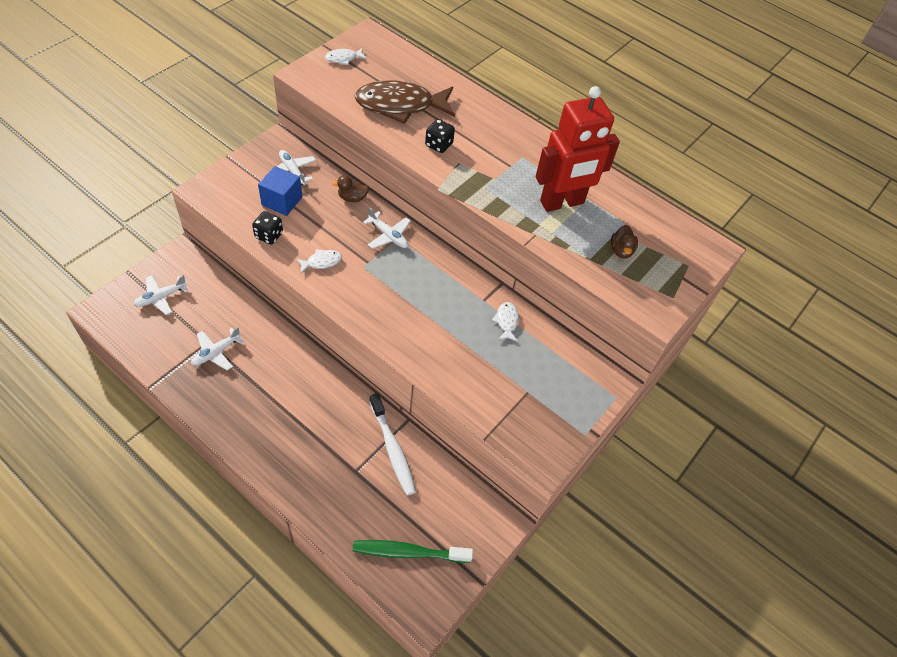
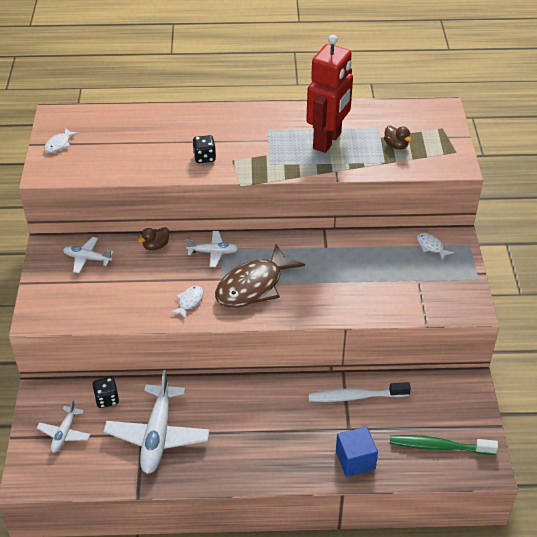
camera: 35 degrees left, 10 degrees down
white plane [191,327,244,370] -> white plane [104,370,210,474], size x1.90
black dice [252,211,283,245] -> black dice moved to [93,377,119,408]
blue cube [258,166,302,216] -> blue cube moved to [336,427,378,477]
green toothbrush [352,540,473,563] -> green toothbrush turned 45 degrees clockwise [390,435,498,455]
brown fish [355,80,455,124] -> brown fish moved to [215,244,305,308]
white toothbrush [369,393,416,496] -> white toothbrush turned 150 degrees clockwise [308,382,411,402]
white fish [492,302,519,342] -> white fish moved to [417,233,454,260]

